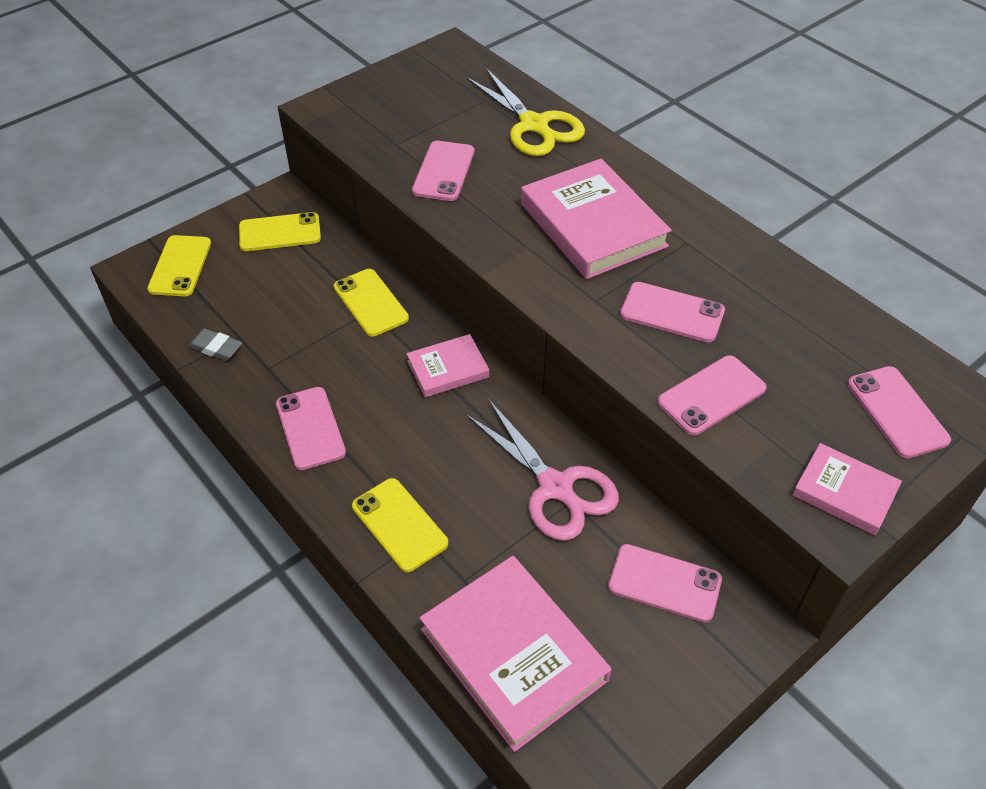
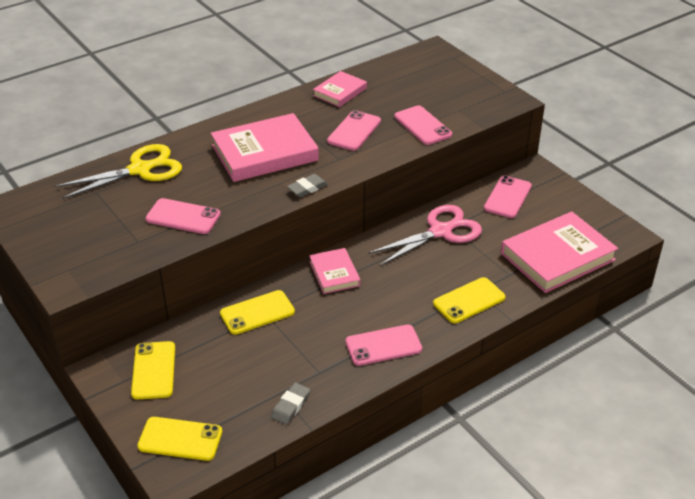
camera: 85 degrees left, 10 degrees down
pink book [792,443,902,535] -> pink book moved to [313,71,367,107]
pink phone [847,366,951,458] -> none
none -> grey eraser [287,174,328,197]

